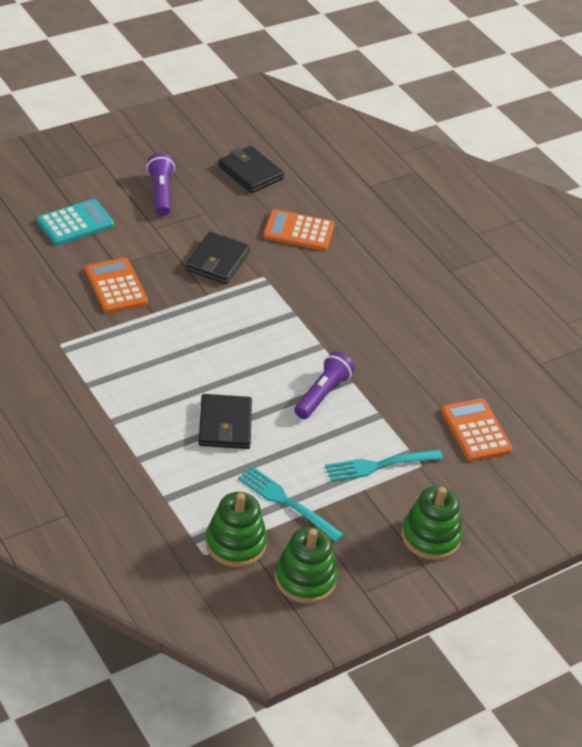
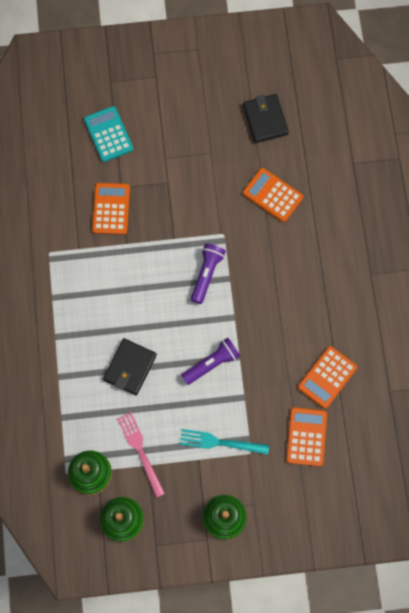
camera: 30 degrees right, 30 degrees up
turquoise calculator [37,199,114,245] -> turquoise calculator turned 105 degrees counterclockwise [84,106,133,162]
purple flashlight [146,153,175,216] -> purple flashlight moved to [191,244,226,304]
black wallet [186,232,250,284] -> none
turquoise fork [238,466,344,542] -> pink fork [117,412,165,498]
none -> orange calculator [298,346,357,409]

